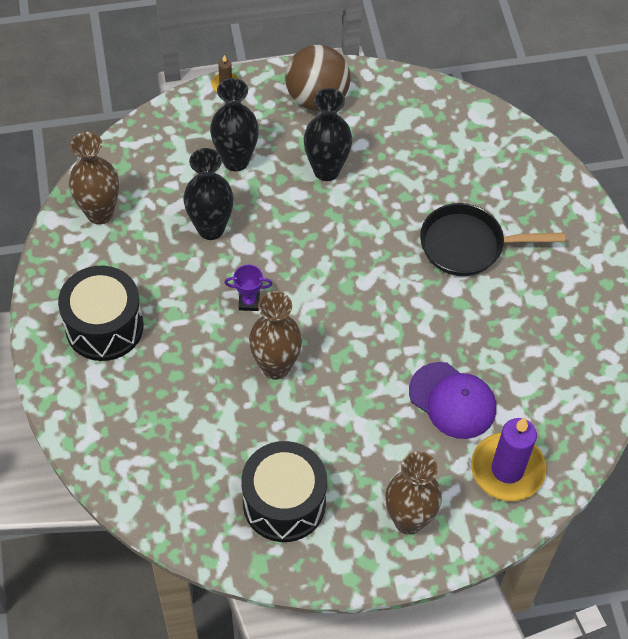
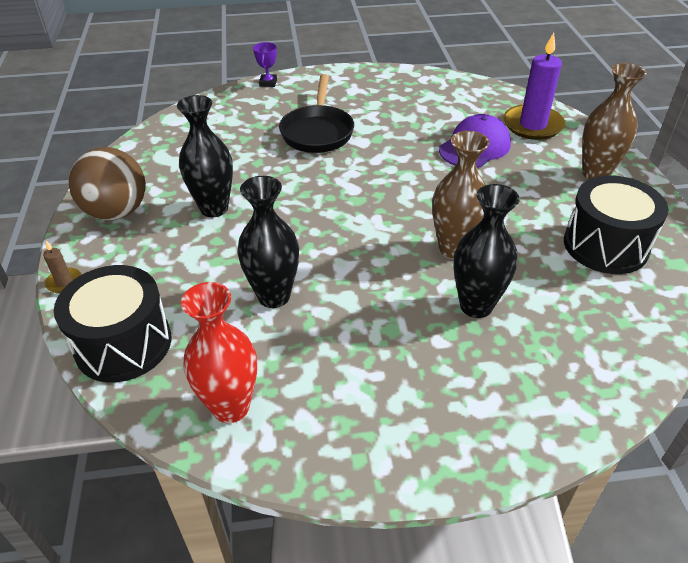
camera: 85 degrees left, 15 degrees down
black drum [58,266,144,361] -> black drum moved to [54,265,171,382]
brown vase [69,132,119,224] -> red vase [181,282,257,423]
black vase [210,78,259,171] -> black vase moved to [453,184,520,318]
purple trophy [224,265,272,311] -> purple trophy moved to [253,42,277,87]

